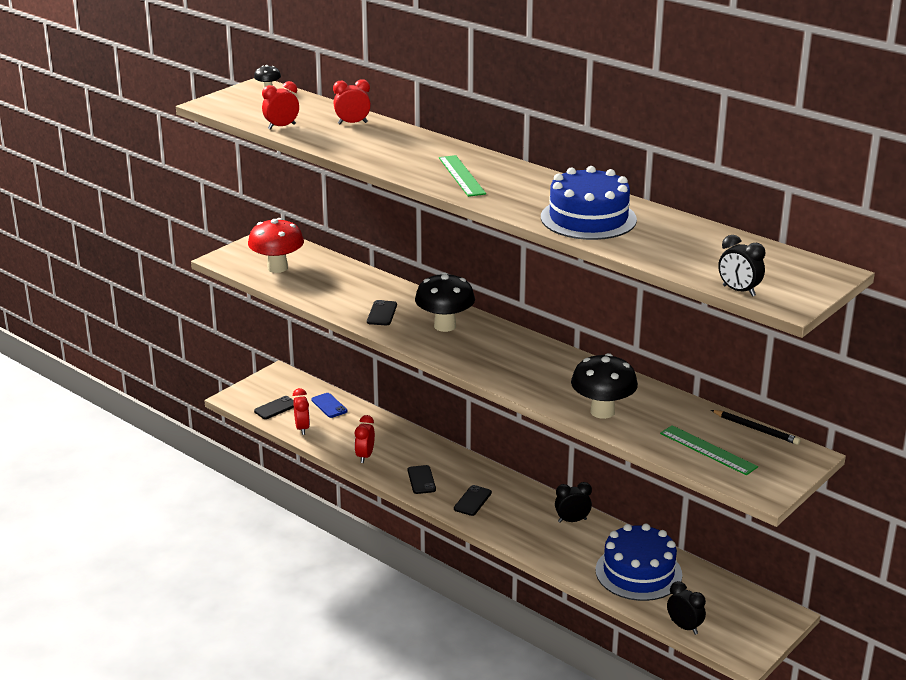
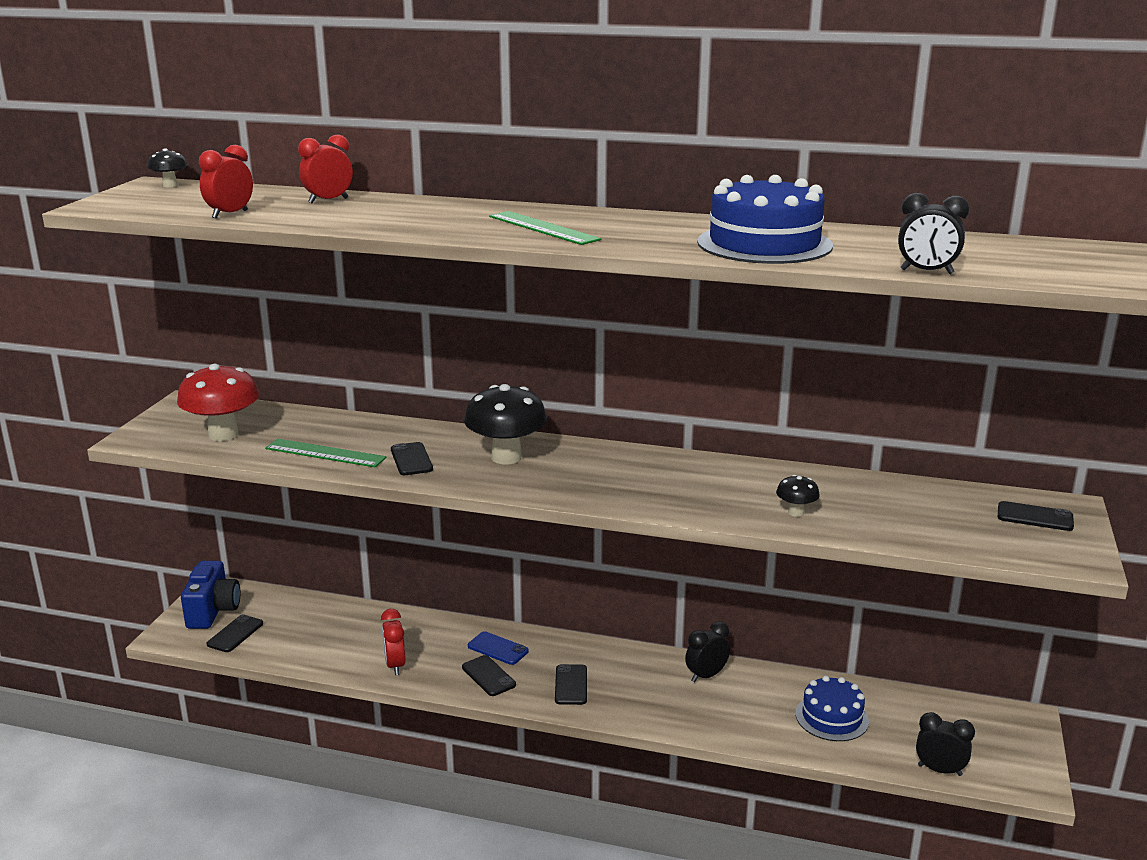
camera: 25 degrees left, 5 degrees down
red clock [293,388,310,435] -> none
blue phone [311,393,347,418] -> blue phone moved to [468,631,529,665]
black mushroom [571,353,638,419] -> black mushroom [776,475,820,517], size x0.47
blue cake [595,524,682,601] -> blue cake [796,676,869,741], size x0.64
green ruler [660,425,758,475] -> green ruler moved to [265,439,387,467]
black pencil [711,410,800,445] -> none
black clock [718,235,765,297] -> black clock moved to [898,193,969,274]
none -> blue camera [181,561,240,629]
none -> black phone [998,501,1074,531]

